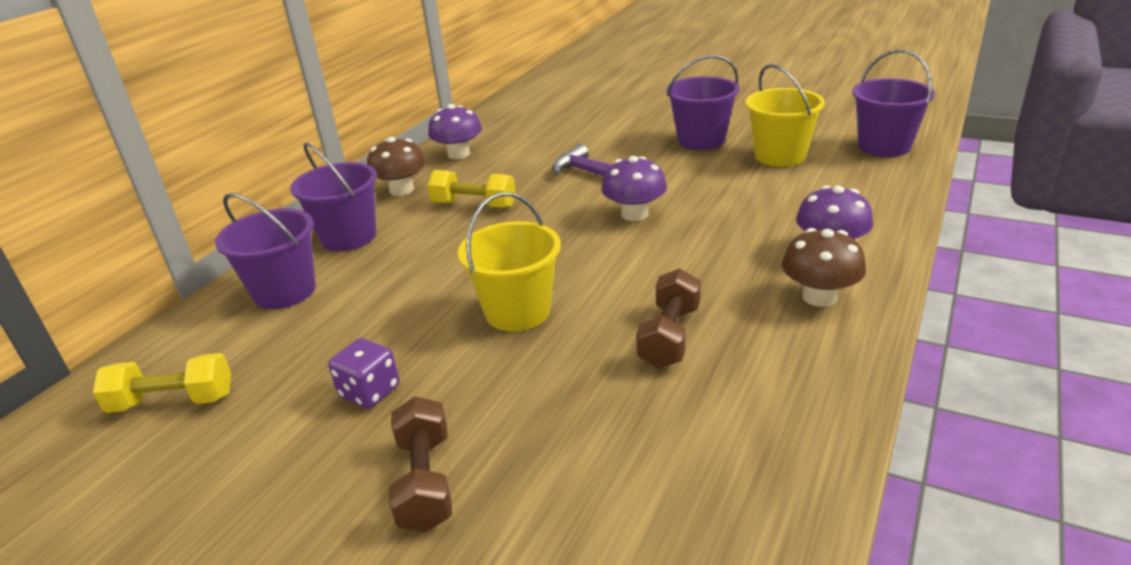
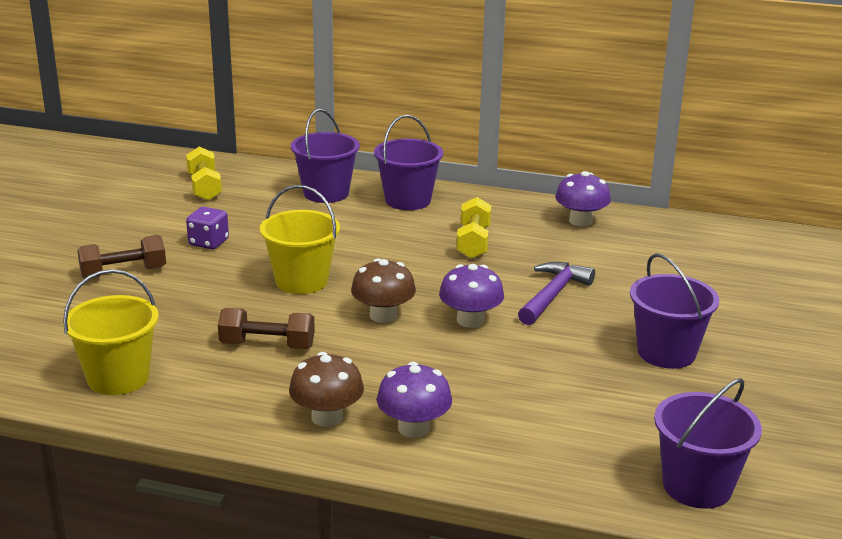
camera: 75 degrees right, 5 degrees down
brown mushroom [367,137,426,196] -> brown mushroom moved to [351,258,416,323]
yellow bucket [745,64,825,167] -> yellow bucket moved to [63,269,159,395]

